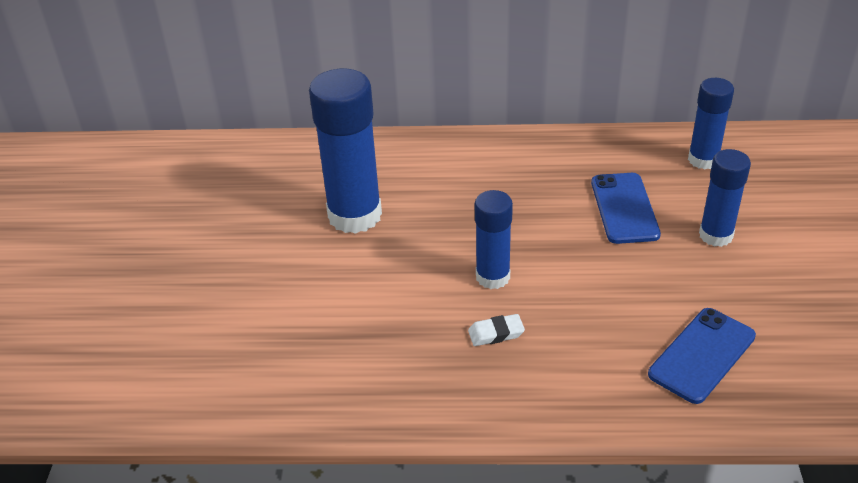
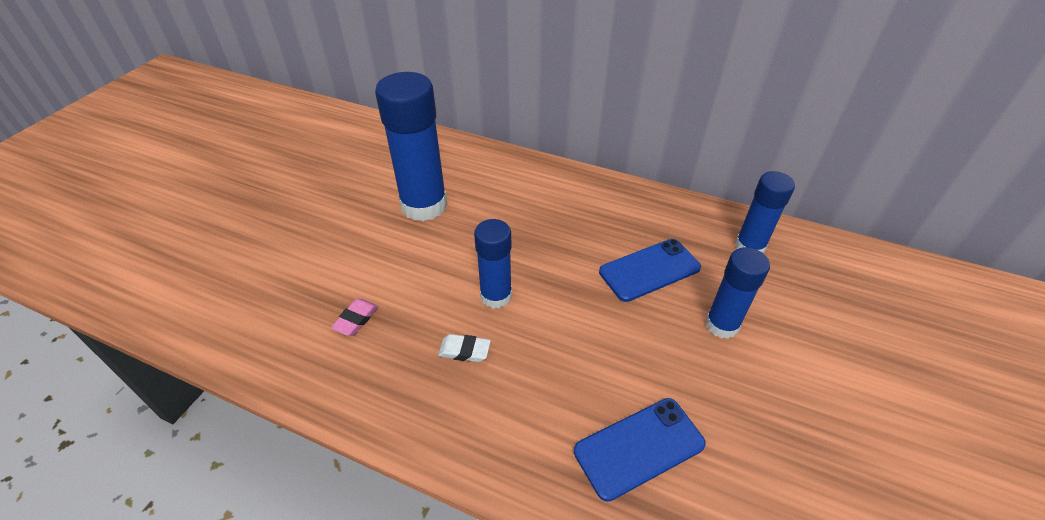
camera: 20 degrees right, 5 degrees up
blue phone [591,173,661,244] -> blue phone turned 45 degrees clockwise [599,239,701,302]
none -> pink eraser [331,299,378,336]

